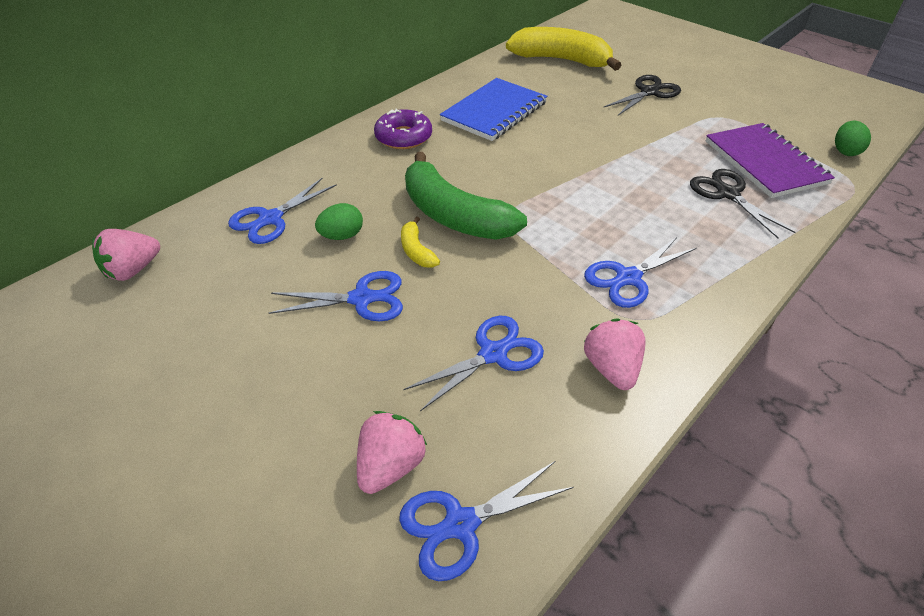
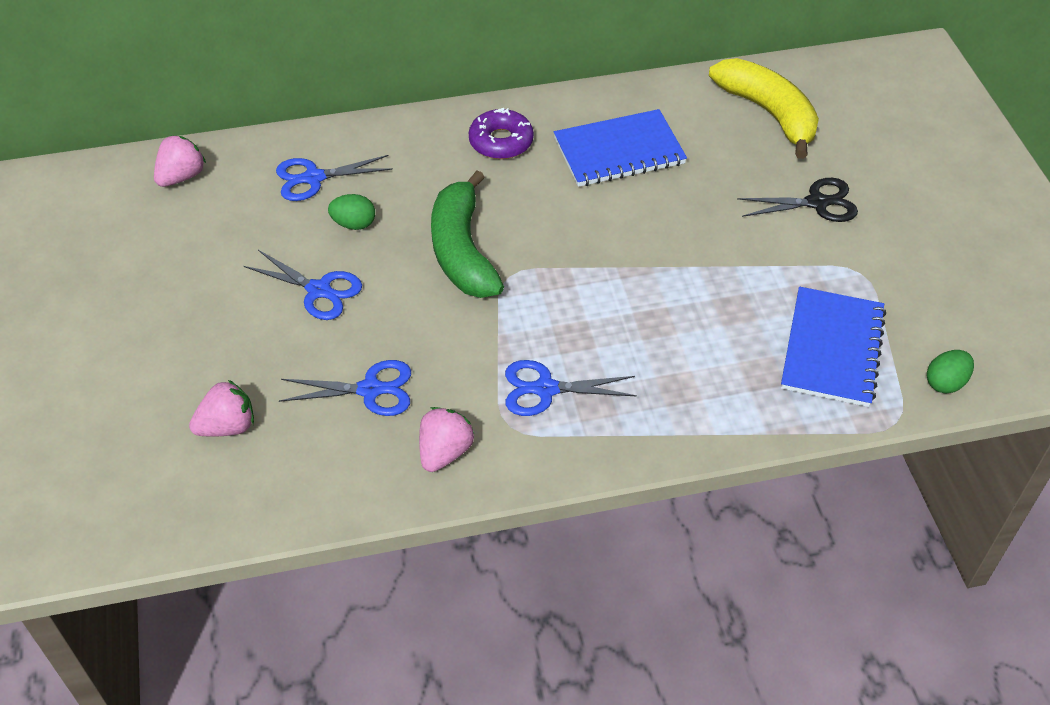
camera: 35 degrees right, 5 degrees up
pink strawberry [92,229,160,281] -> pink strawberry turned 135 degrees clockwise [154,135,206,187]
blue scissors [399,461,574,581] -> none
yellow banana [401,217,440,268] -> none
black scissors [690,169,795,239] -> none
purple notebook [706,123,835,198] -> blue notebook [781,287,886,407]

